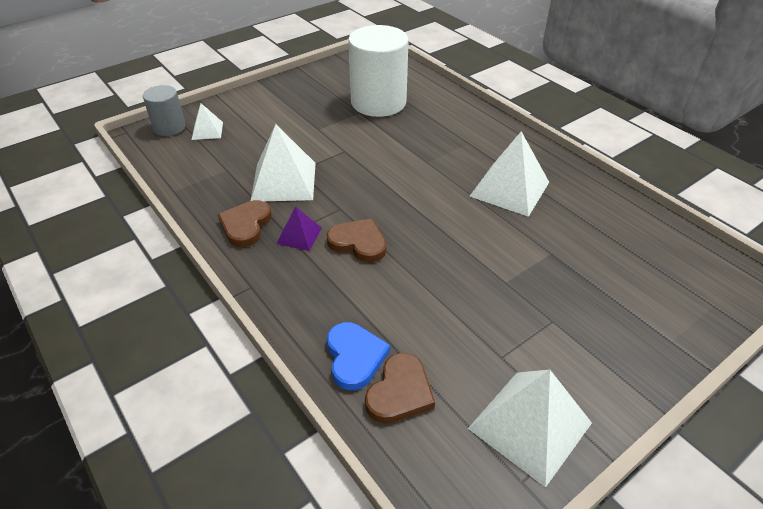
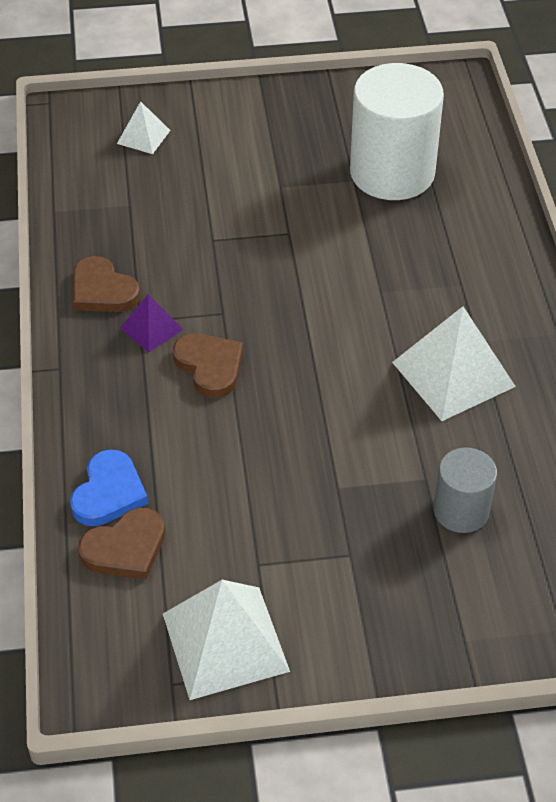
camera: 30 degrees right, 5 degrees up
grey cylinder [143,85,186,136] -> grey cylinder moved to [434,447,497,533]
brown heart [218,200,272,247] -> brown heart turned 90 degrees counterclockwise [73,256,140,312]
white pyramid [251,124,316,201] -> none

